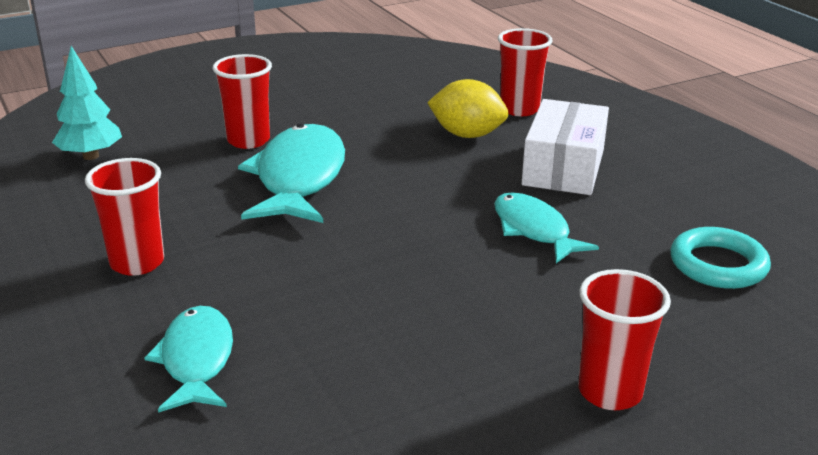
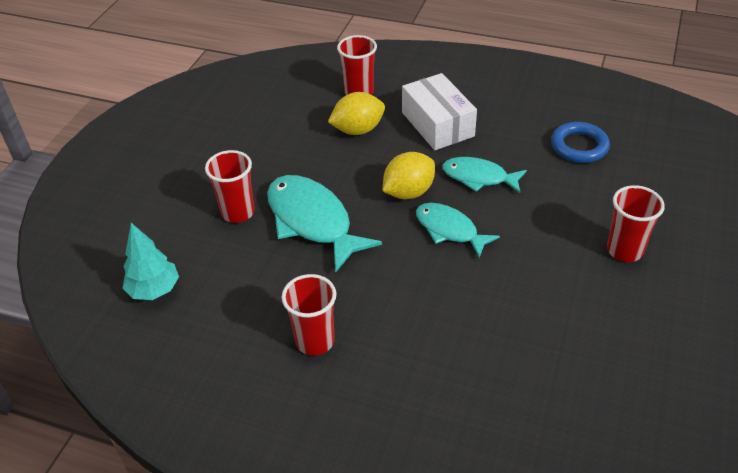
camera: 40 degrees left, 15 degrees up
turquoise fish [144,306,233,413] -> turquoise fish moved to [416,203,500,258]
turquoise ring [671,227,771,289] -> blue ring [551,122,610,163]
none -> yellow lemon [383,152,435,199]

